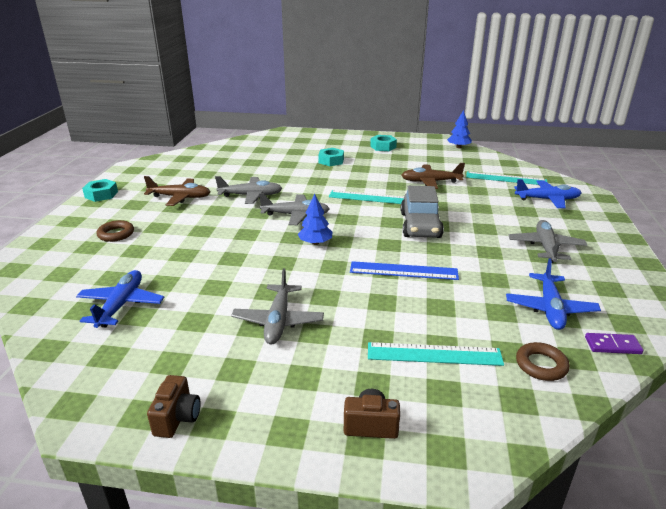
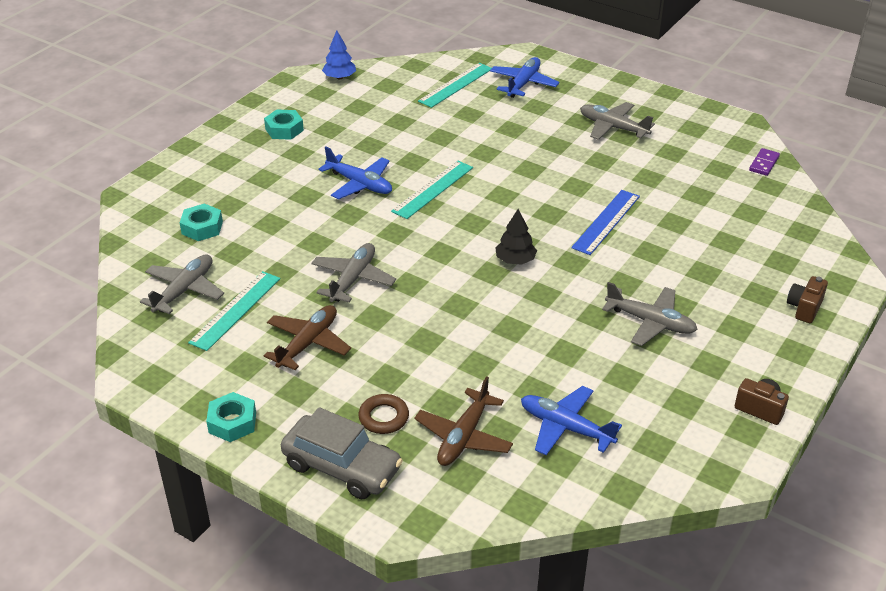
camera: 65 degrees left, 10 degrees up
grey plane [259,193,329,225] -> grey plane moved to [140,255,224,314]
blue tree [298,194,332,245] -> black tree [495,209,537,265]
turquoise nut [318,148,344,166] -> turquoise nut moved to [180,203,223,241]
turquoise ruler [368,342,504,366] -> turquoise ruler moved to [188,271,280,351]
brown plane [401,163,465,189] -> brown plane moved to [414,376,513,466]
grey car [401,186,444,238] -> grey car moved to [281,407,403,499]
blue plane [506,258,601,330] -> blue plane moved to [318,147,392,199]
brown ring [516,342,570,381] -> none

